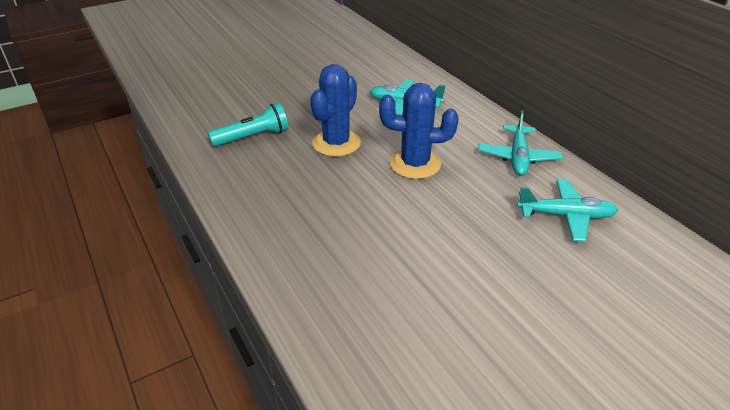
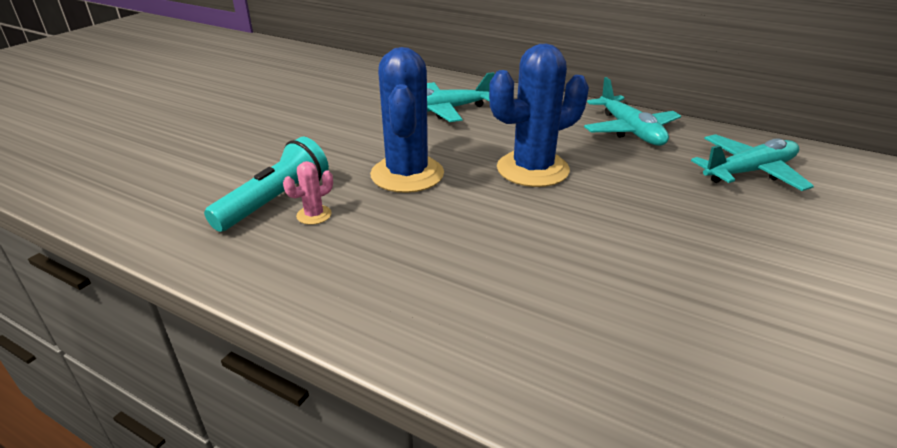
camera: 30 degrees left, 5 degrees down
none -> pink cactus [283,161,333,225]

